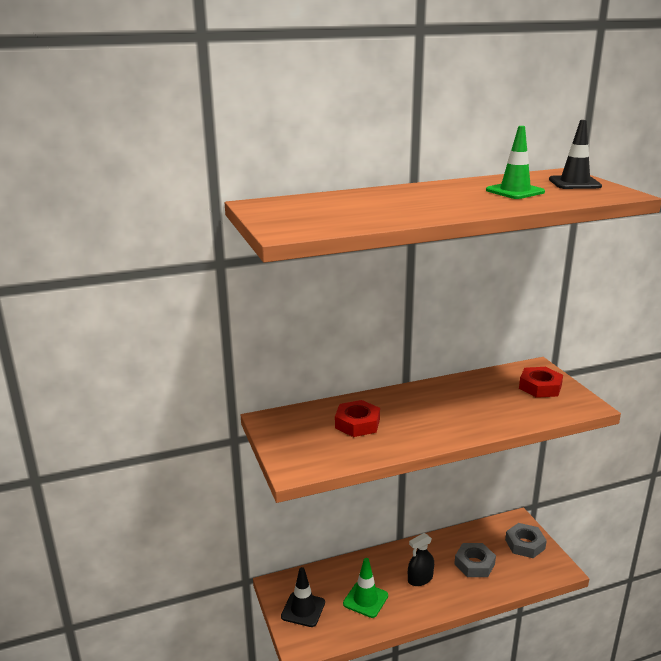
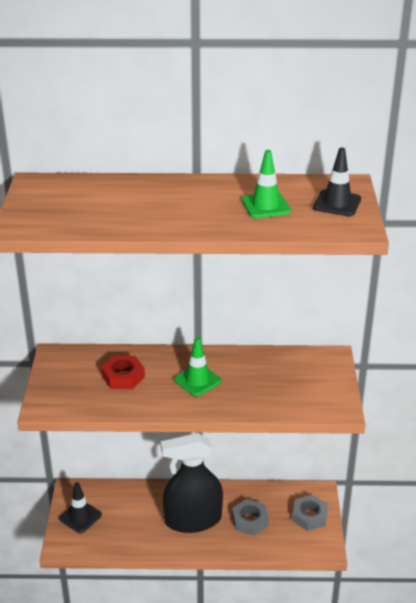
camera: 20 degrees right, 10 degrees up
green traffic cone [343,558,388,618] -> green traffic cone moved to [174,337,222,396]
black spray bottle [408,533,434,586] -> black spray bottle [161,433,223,533], size x2.17
red nut [519,367,563,398] -> none

